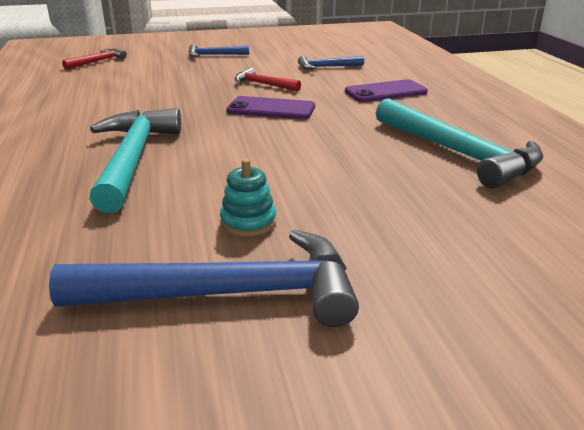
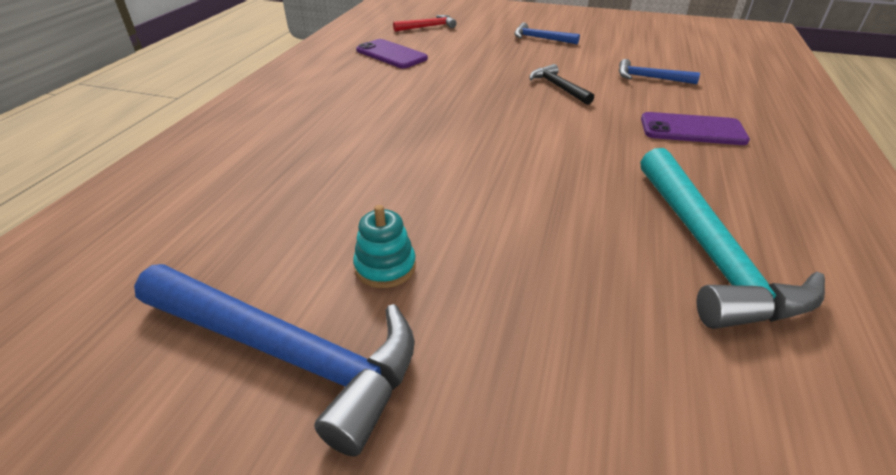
camera: 30 degrees right, 10 degrees up
turquoise hammer [89,108,181,213] -> none
purple phone [226,96,315,119] -> purple phone moved to [356,39,428,69]
red hammer [234,67,301,91] -> black hammer [529,64,594,105]

